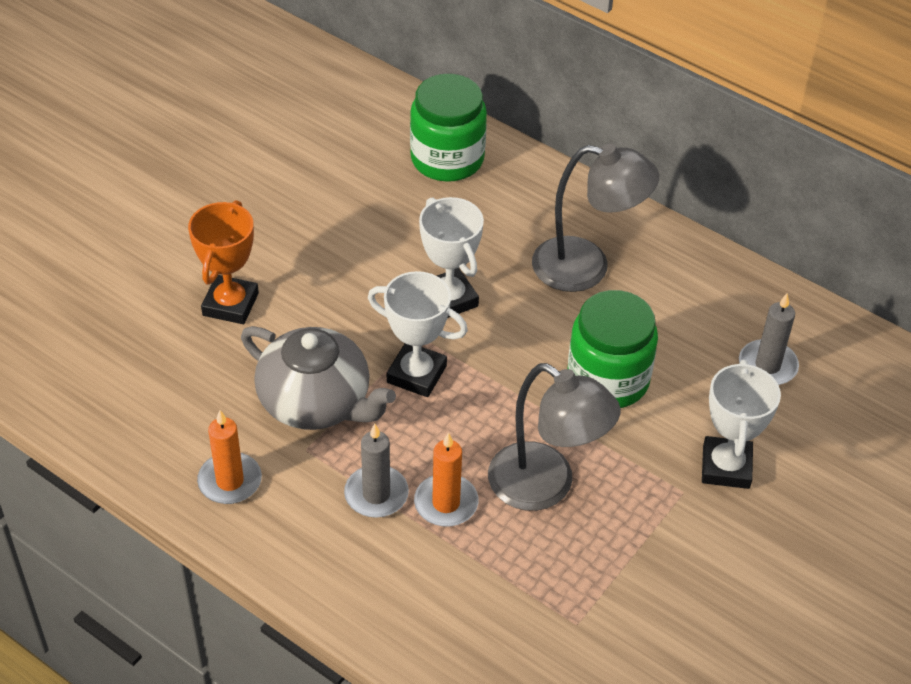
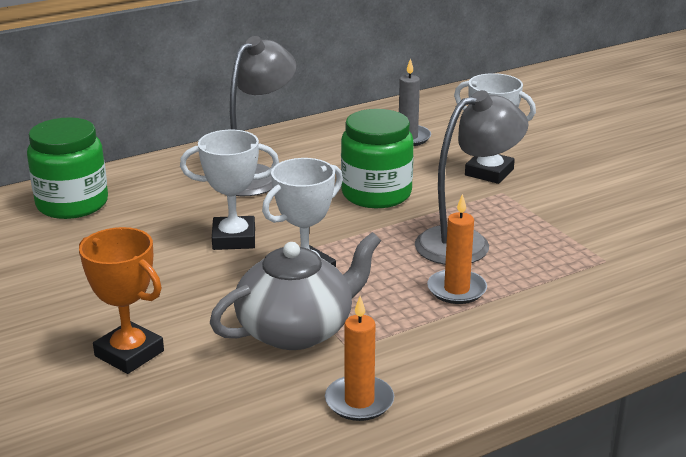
camera: 65 degrees left, 20 degrees down
grey candle [344,424,409,518] -> none

